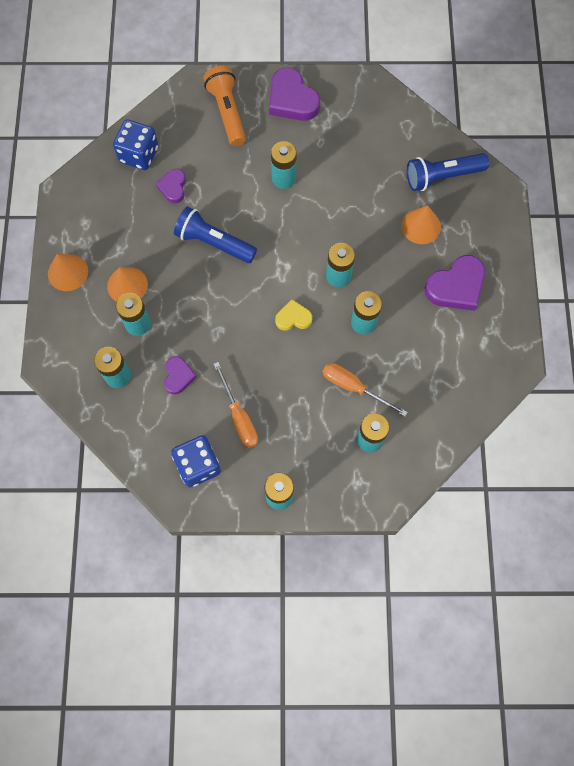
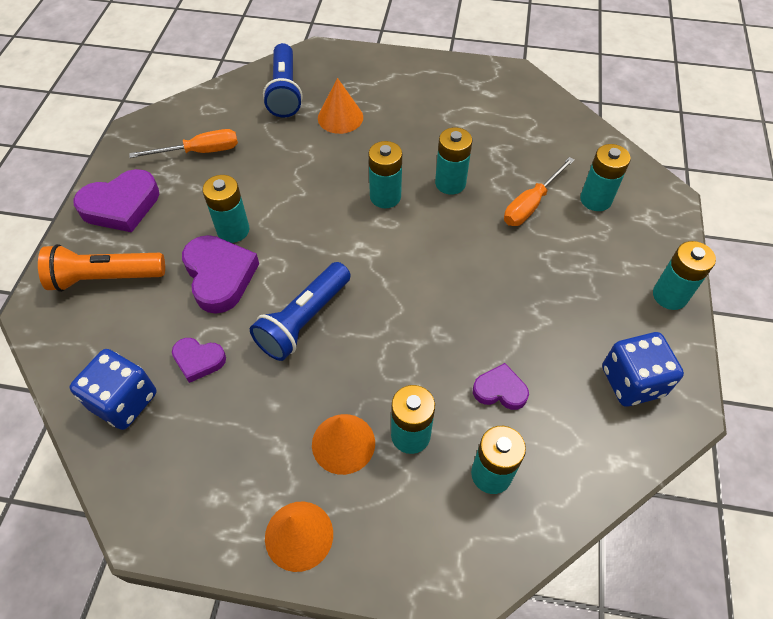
camera: 80 degrees left, 15 degrees down
orange screwdriver [214,362,258,448] -> orange screwdriver moved to [129,129,238,158]
yellow heart [275,299,312,331] -> none
purple heart [425,255,485,311] -> purple heart moved to [182,235,259,313]

